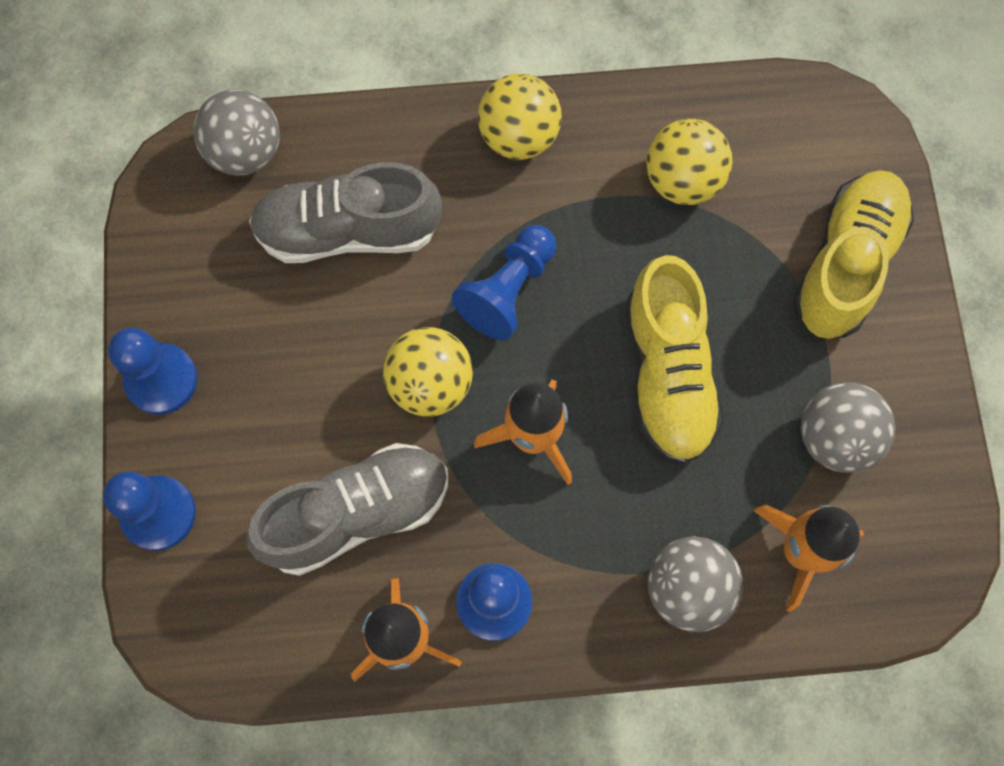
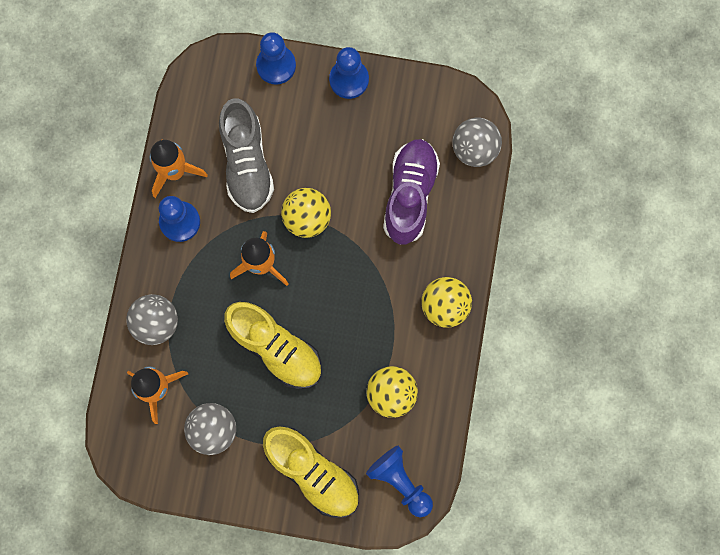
camera: 105 degrees right, 5 degrees up
grey shoe [249,162,442,263] -> purple shoe [383,139,440,245]
blue pawn [452,225,556,340] -> blue pawn moved to [366,446,433,517]
yellow shoe [625,255,724,464] -> yellow shoe turned 150 degrees counterclockwise [224,302,322,389]

